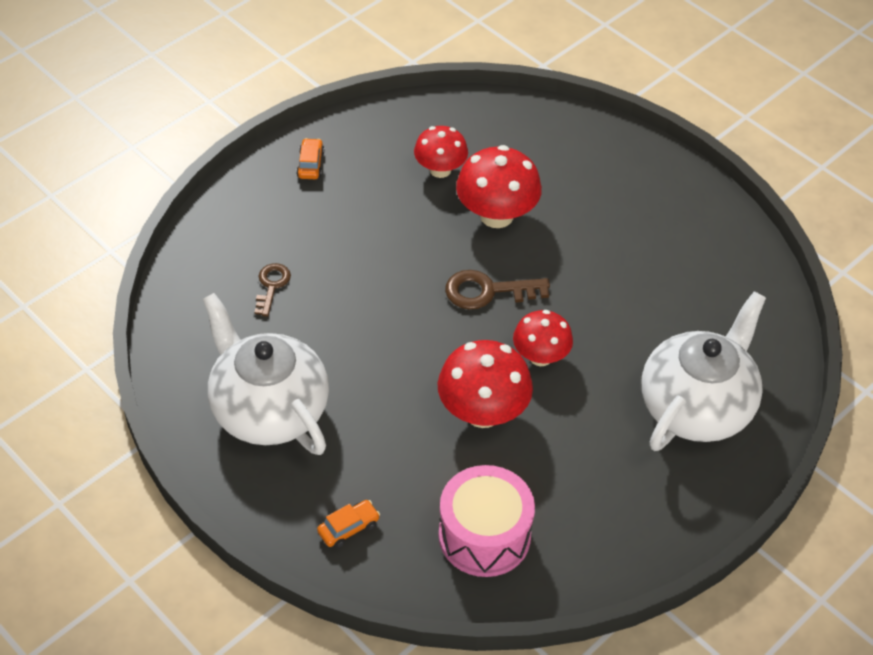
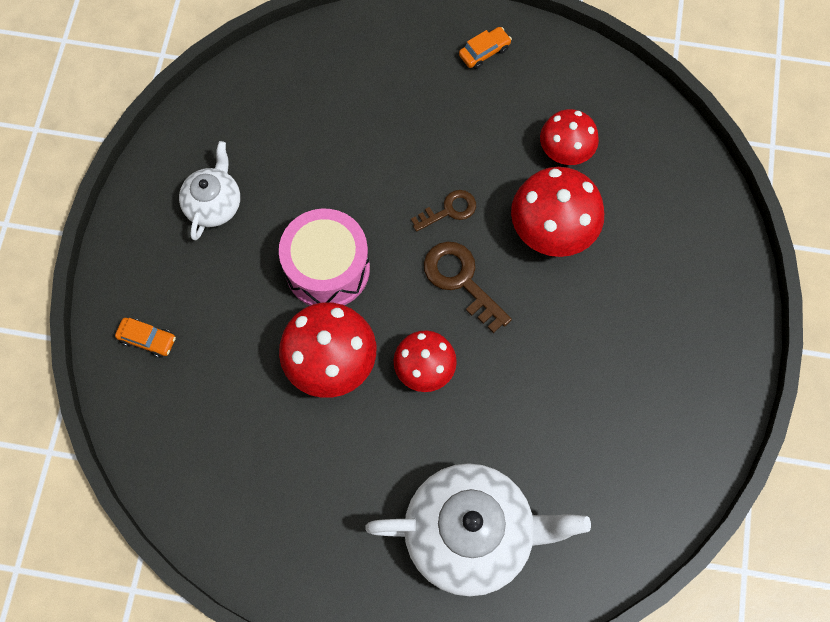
camera: 55 degrees right, 20 degrees up
white teapot [202,293,329,455] -> white teapot [179,141,240,240], size x0.53
brown key [254,263,291,317] -> brown key moved to [411,190,476,232]
pink drum [438,465,535,577] -> pink drum moved to [279,209,370,306]

